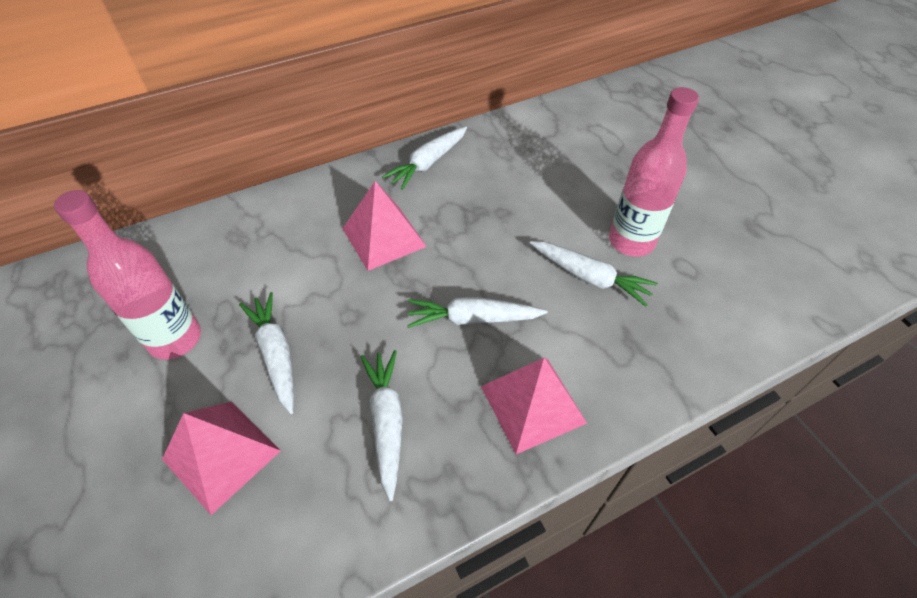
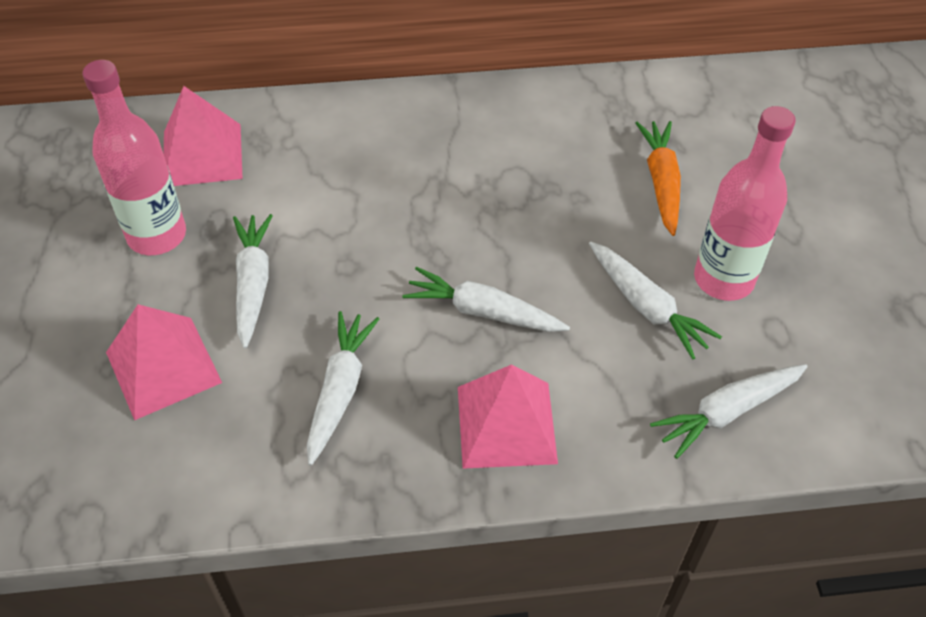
camera: 20 degrees right, 0 degrees up
pink pyramid [342,181,427,271] -> pink pyramid moved to [163,86,243,186]
white carrot [382,127,467,190] -> white carrot moved to [650,364,808,459]
none -> orange carrot [636,121,681,236]

